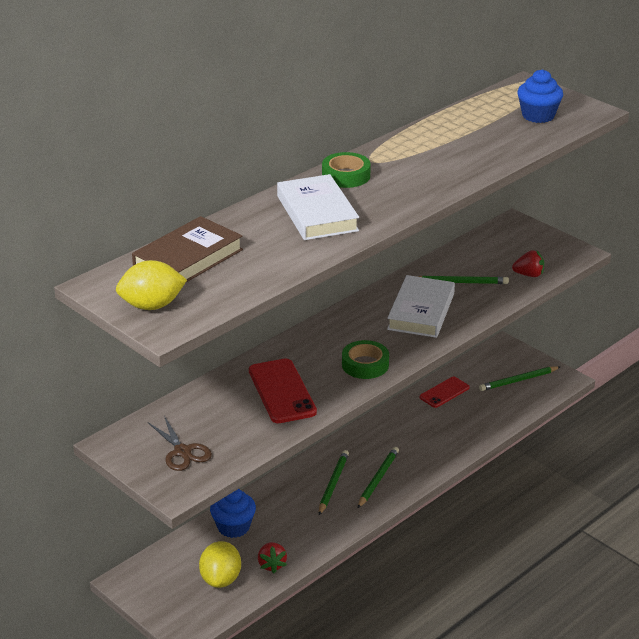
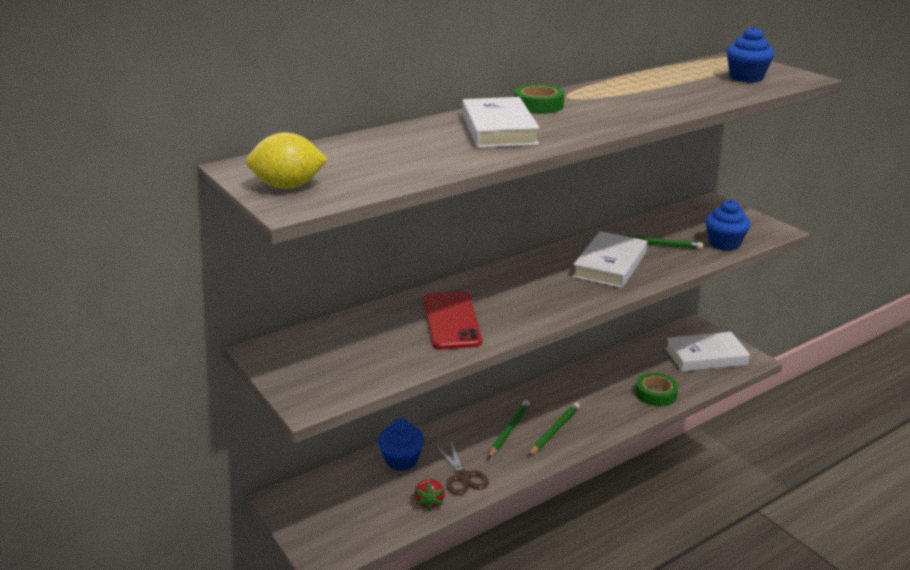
camera: 10 degrees right, 5 degrees down
brown book [132,216,243,282] -> none
brown scissors [148,416,212,471] -> brown scissors moved to [436,441,489,495]
yellow lemon [199,541,241,588] -> none
green tape [342,340,389,379] -> green tape moved to [636,373,678,406]
red phone [420,377,470,408] -> none
green pencil [479,366,560,391] -> white book [665,332,750,372]
red strawberry [512,250,544,277] -> blue cupcake [705,200,751,251]

